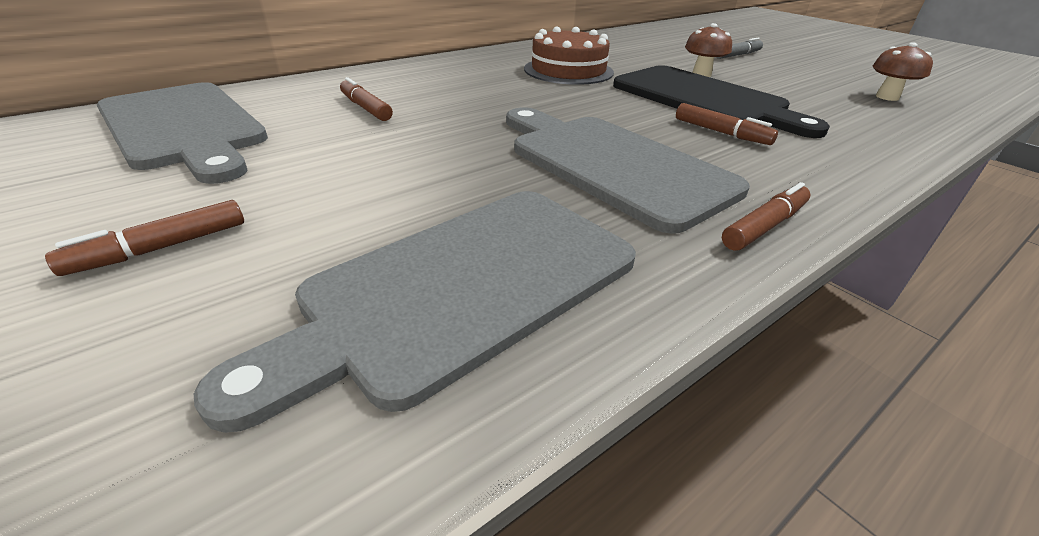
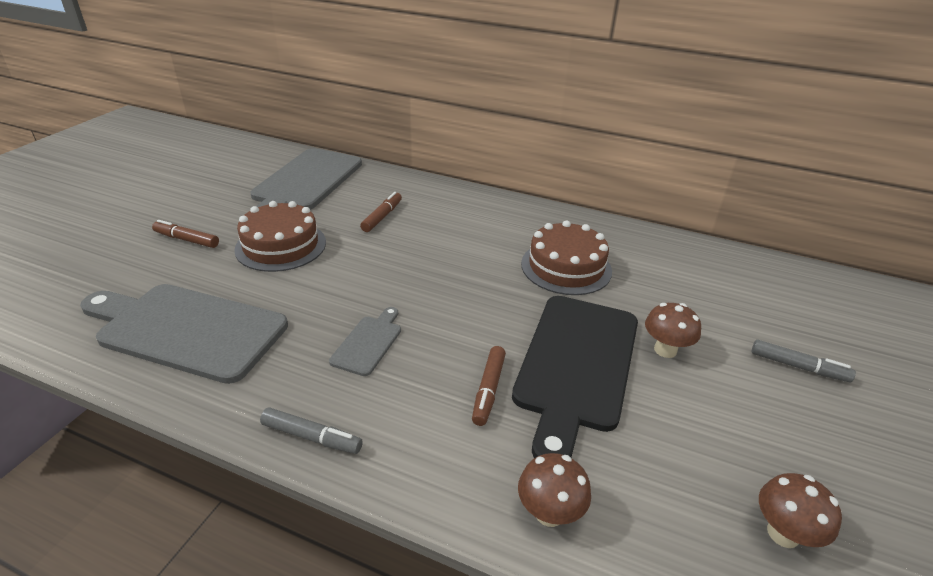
camera: 60 degrees right, 0 degrees up
grey cutting board [506,107,750,234] -> grey cutting board [329,307,401,376], size x0.46
brown marker [722,182,810,251] -> grey marker [260,407,363,454]
none -> brown cake [234,201,326,272]
none -> brown mushroom [518,453,591,527]

